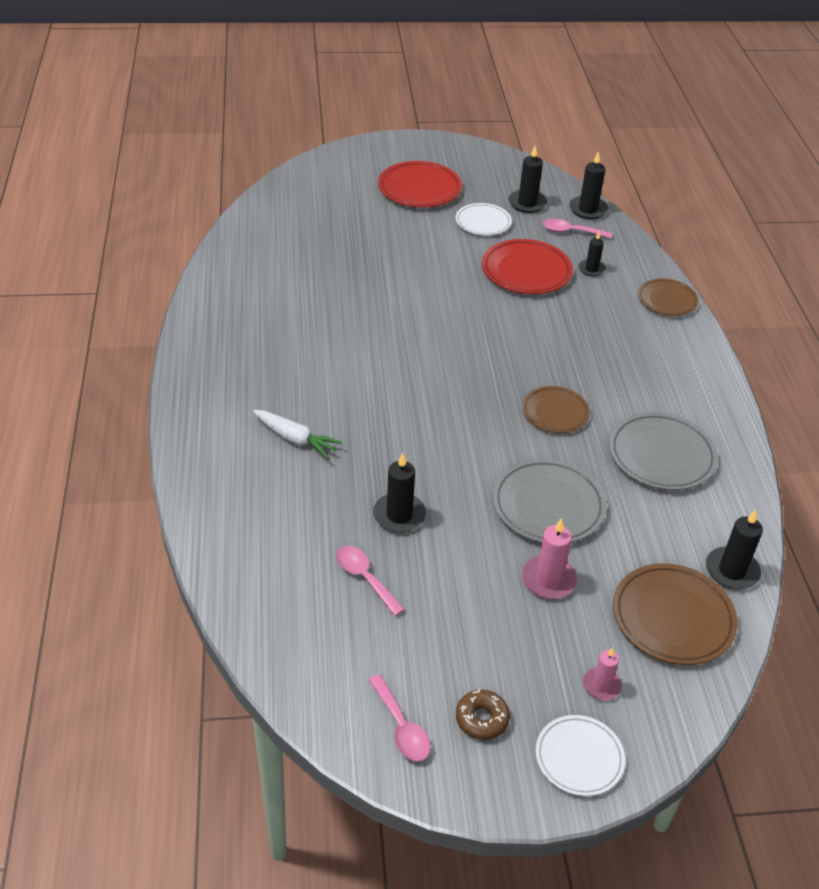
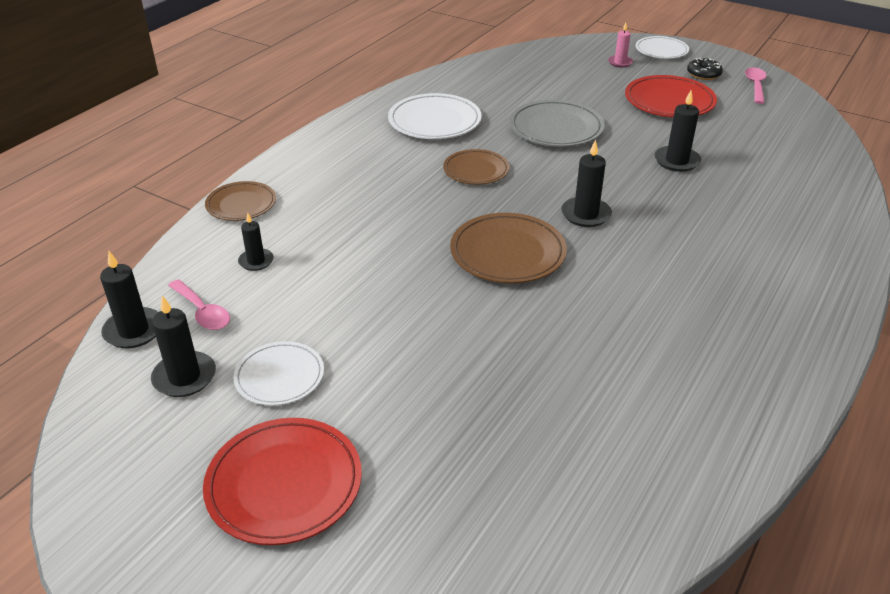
camera: 140 degrees left, 5 degrees down
white carrot [253,410,342,459] -> none
pink spoon [336,546,405,616] -> none
brown donut [456,689,510,740] -> black donut [687,58,723,80]
red plate [482,239,573,294] -> red plate moved to [625,75,717,117]
pink candle [522,518,577,599] -> none
grey plate [609,412,718,490] -> white plate [388,93,482,139]
brown plate [613,563,738,665] -> brown plate moved to [450,213,567,283]
black candle [706,510,763,590] -> black candle moved to [561,139,612,227]

